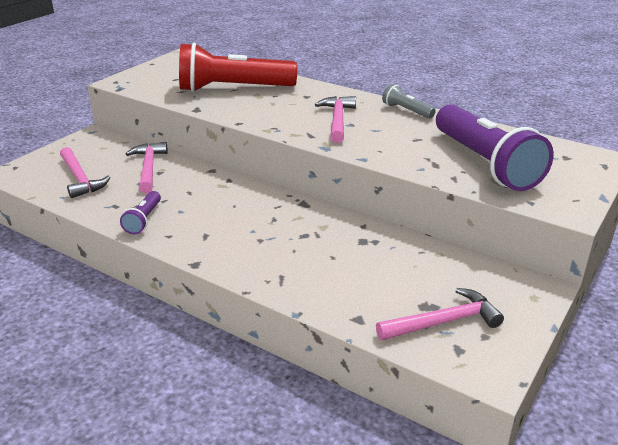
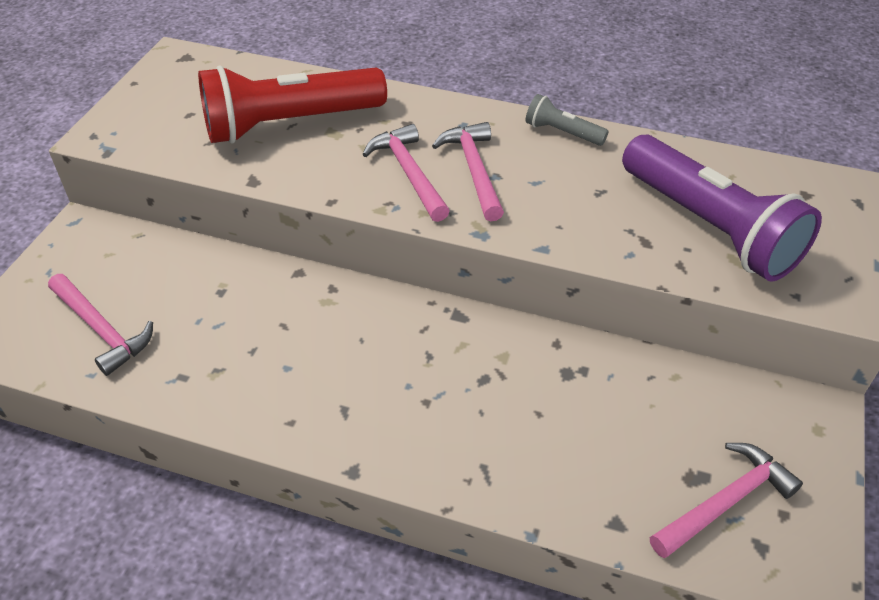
camera: 15 degrees left, 15 degrees up
purple flashlight [120,191,161,234] -> none
pink hammer [126,142,168,194] -> pink hammer moved to [362,124,450,222]

